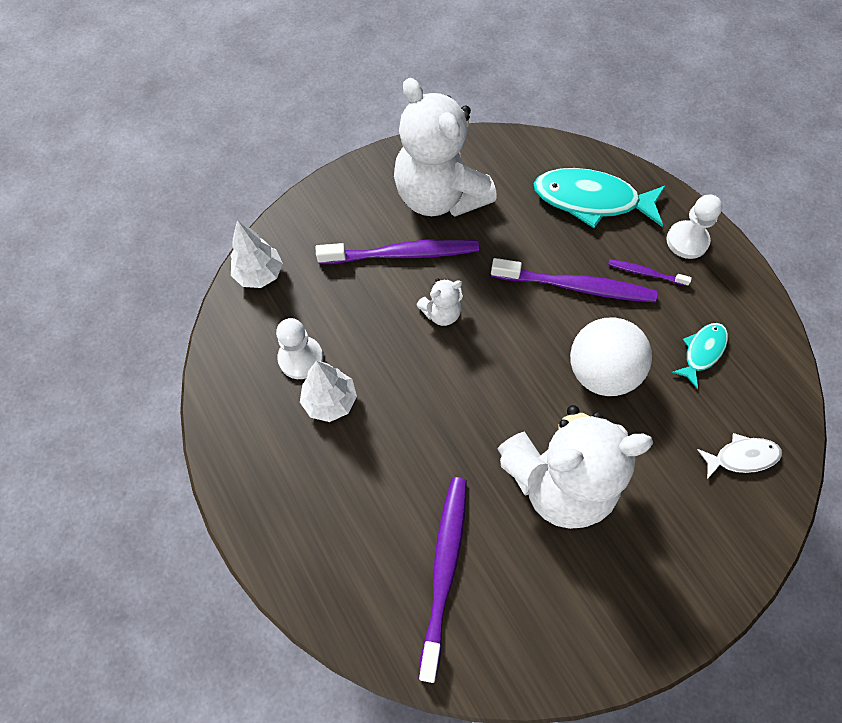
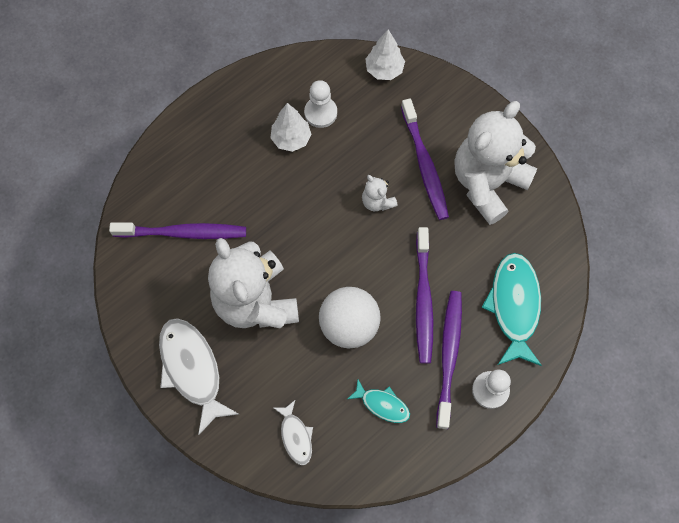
camera: 80 degrees right, 5 degrees up
purple toothbrush [608,259,692,286] -> purple toothbrush [436,291,462,429], size x2.02
none -> white fish [159,318,239,435]

